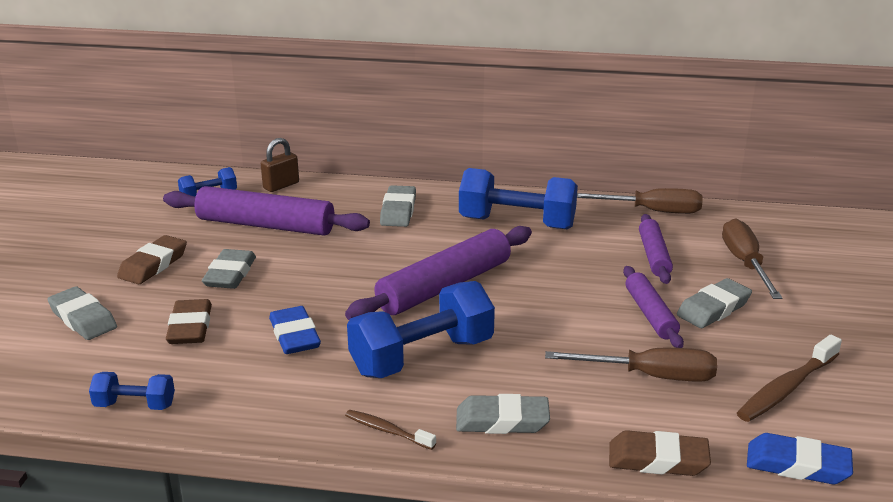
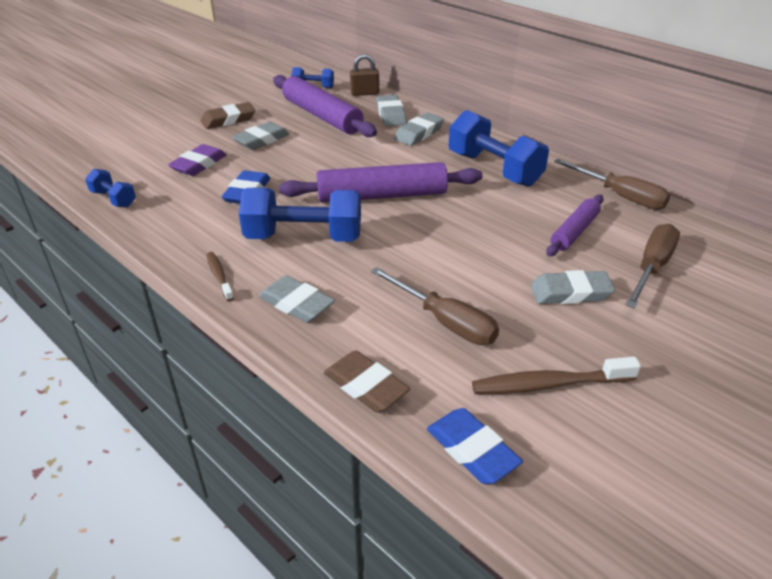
camera: 35 degrees right, 10 degrees up
grey eraser [47,286,117,340] -> grey eraser moved to [376,95,407,126]
brown eraser [166,299,212,344] -> purple eraser [168,144,227,176]
purple rolling pin [623,266,684,348] -> none

